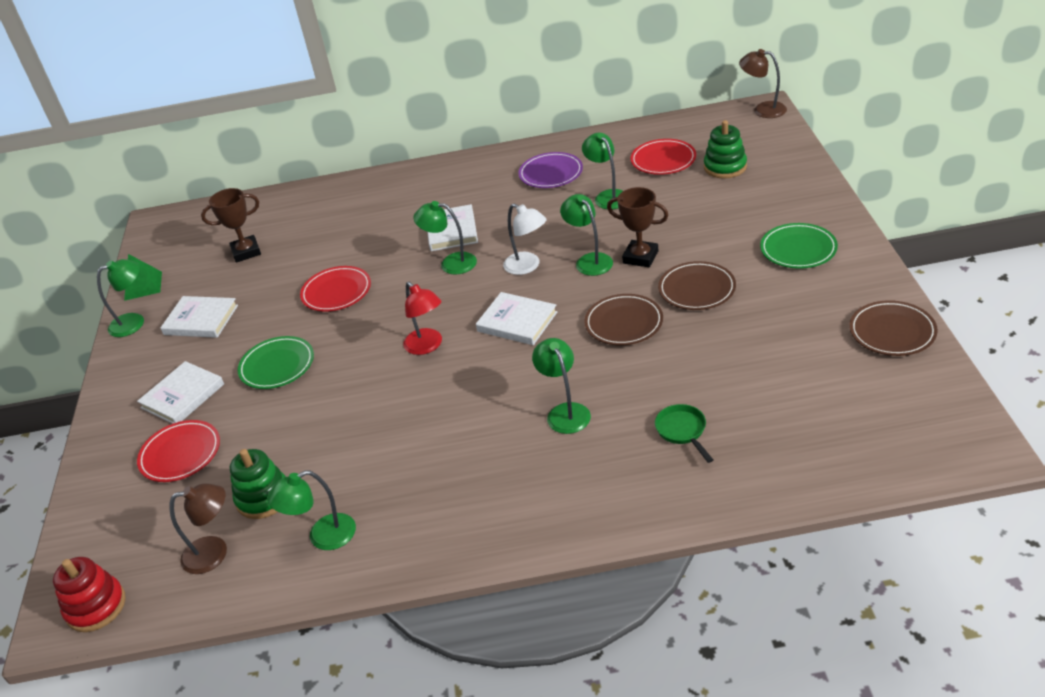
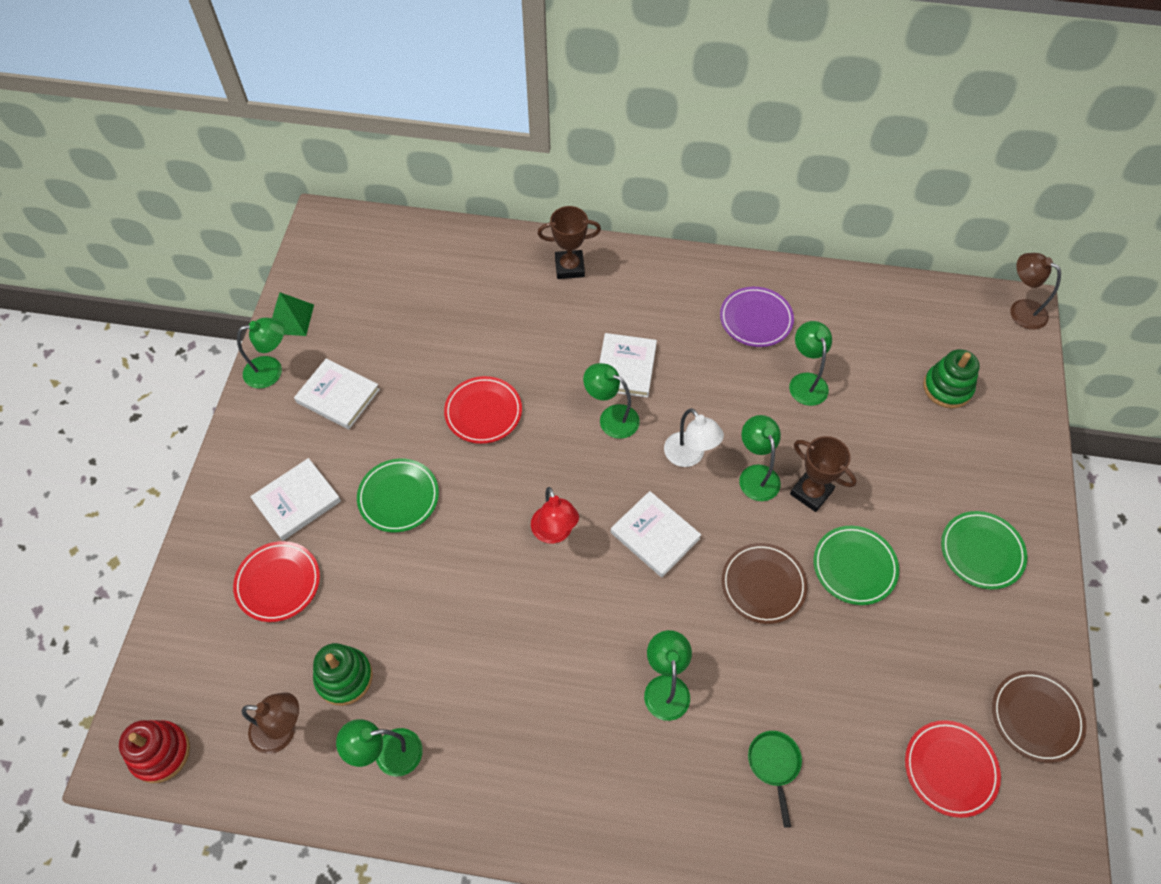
camera: 10 degrees right, 20 degrees up
brown trophy [201,188,261,263] -> brown trophy moved to [538,206,601,279]
red plate [631,139,696,175] -> red plate moved to [905,720,1001,818]
brown plate [658,261,736,310] -> green plate [814,526,899,605]

